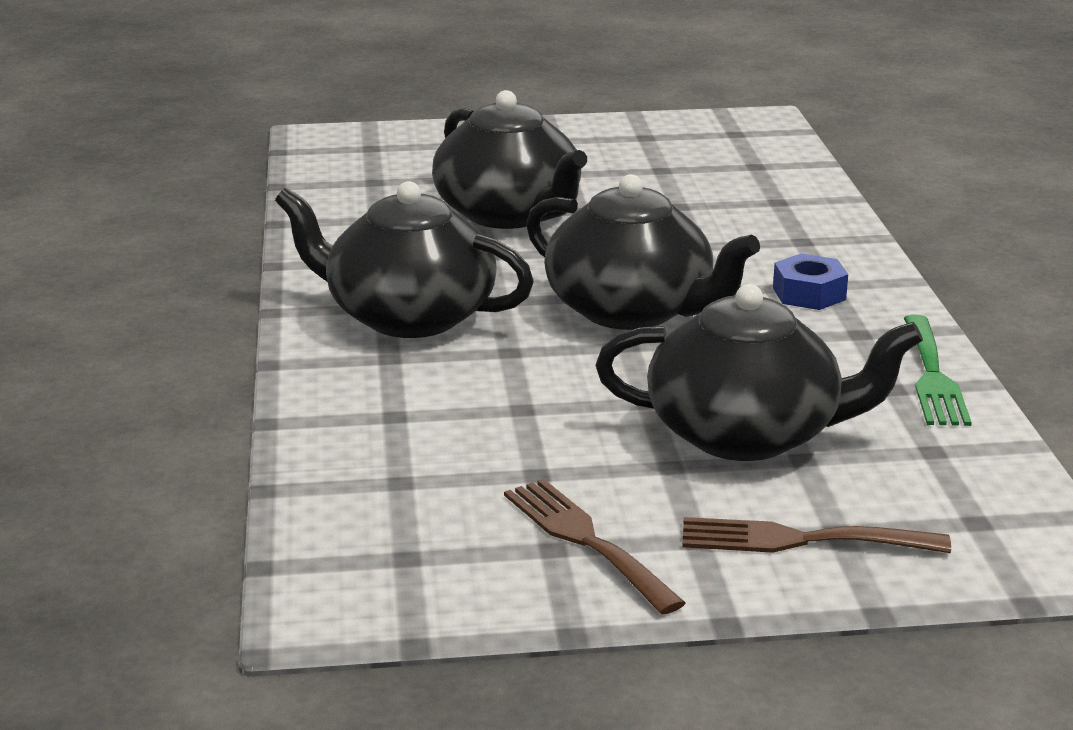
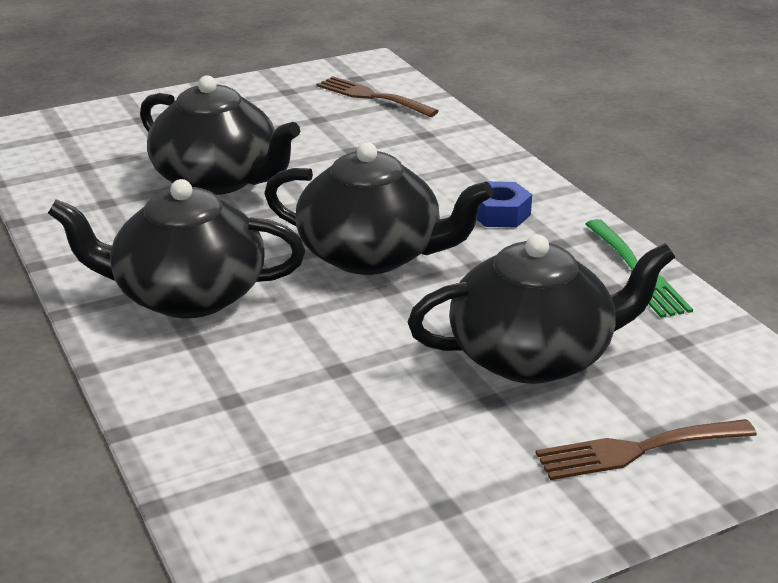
camera: 20 degrees left, 5 degrees up
brown fork [504,479,686,615] -> brown fork moved to [317,76,439,117]

